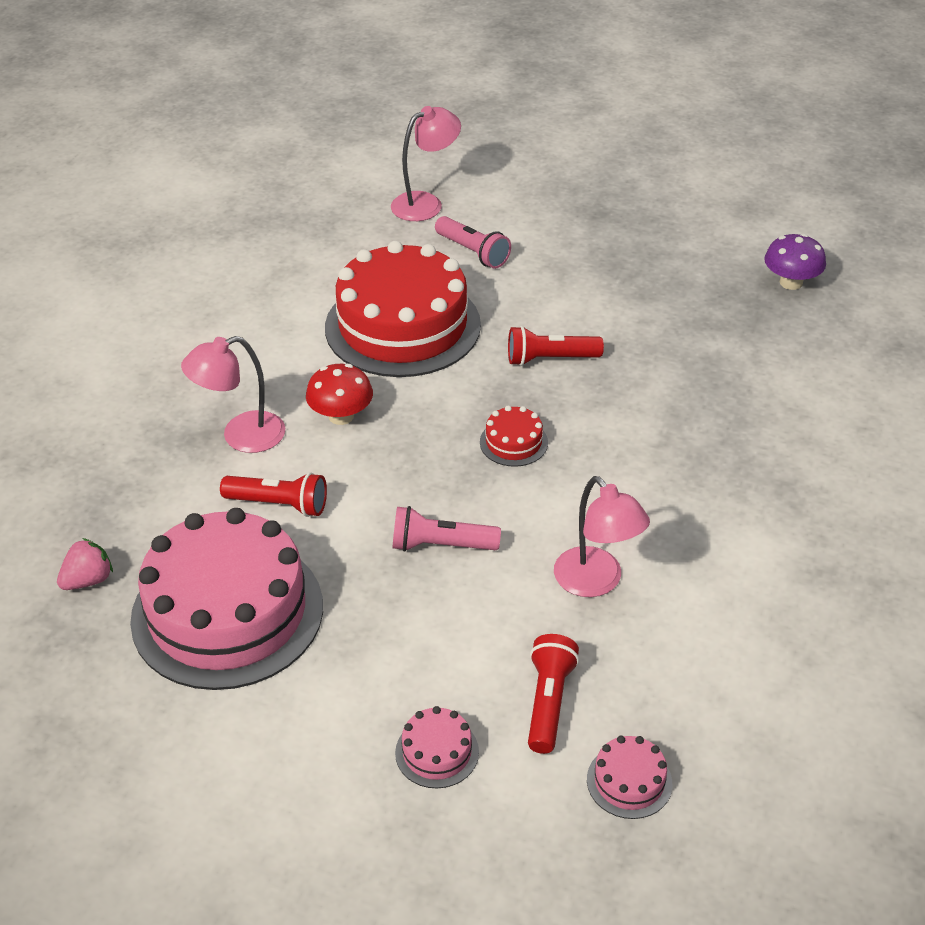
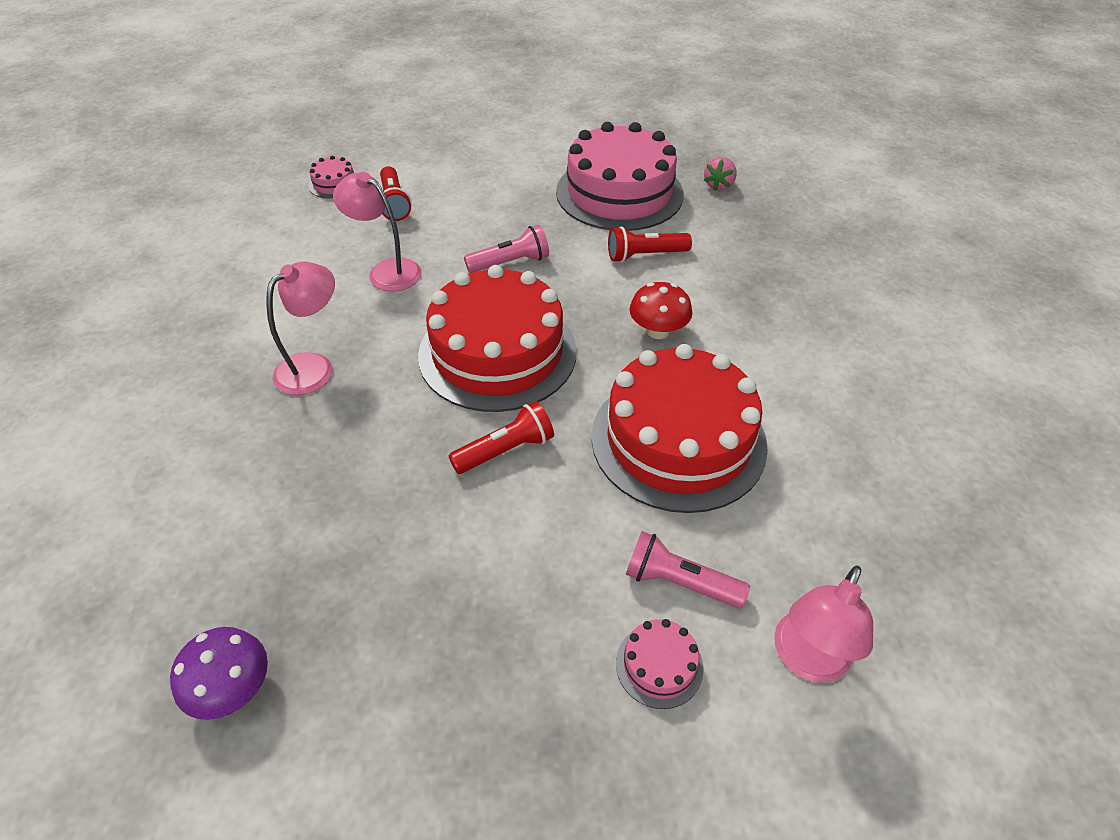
camera: 155 degrees right, 5 degrees up
pink lamp [181,336,285,453] -> pink lamp moved to [266,262,335,395]
pink cake [395,706,479,788] -> pink cake moved to [616,619,704,709]
red cake [480,405,548,467] -> red cake [418,265,577,412], size x2.49

